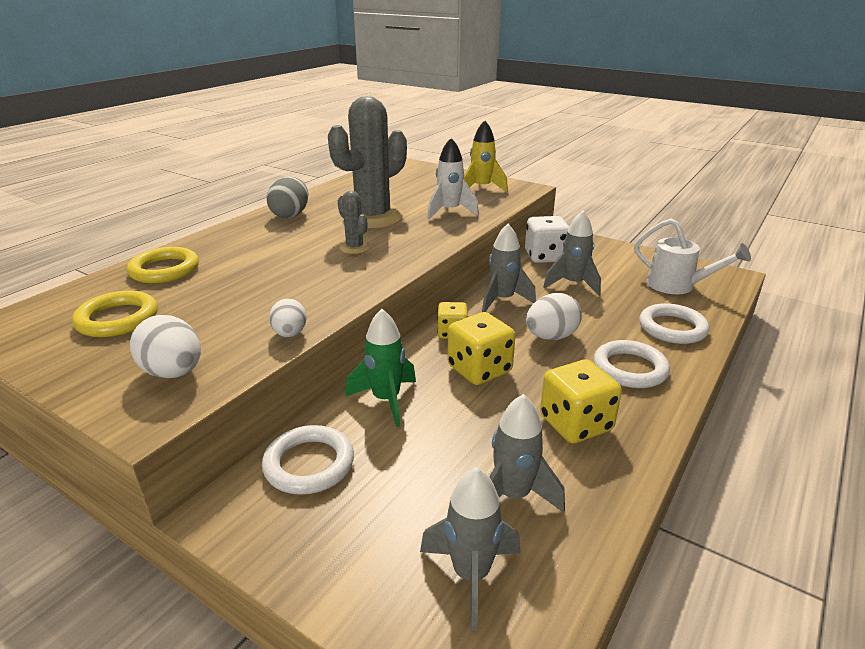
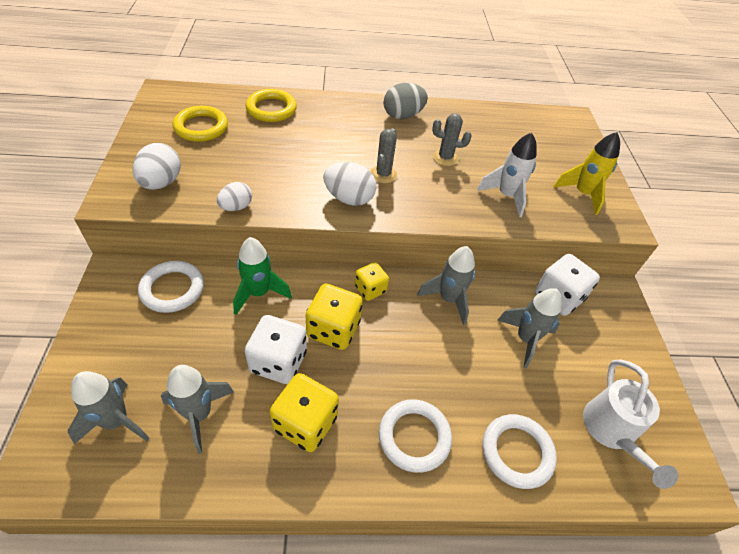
camera: 50 degrees right, 20 degrees up
grey cactus [328,96,407,228] -> grey cactus [432,113,472,166], size x0.45
white egg [526,293,582,340] -> white egg moved to [323,162,376,206]
none -> white dice [244,315,307,384]

